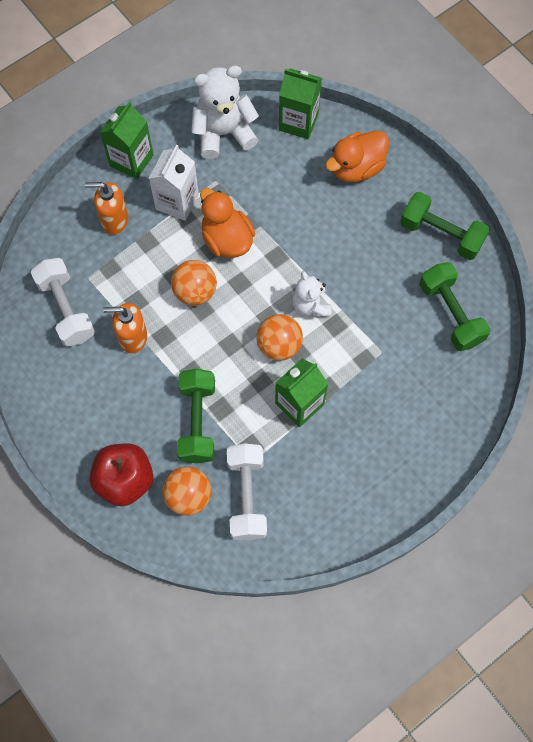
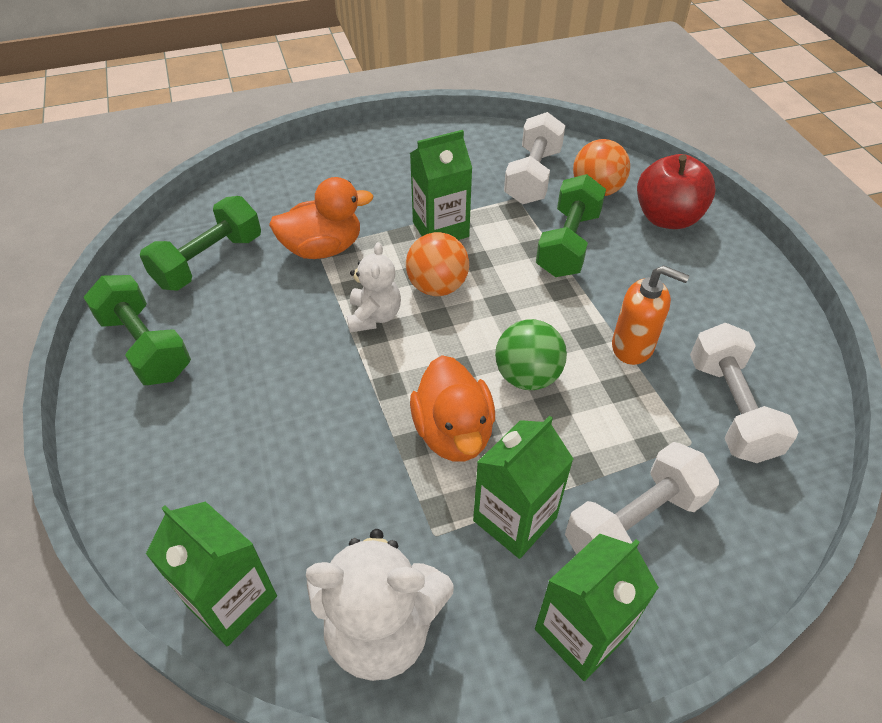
camera: 160 degrees left, 20 degrees down
orange soap dispenser [85,182,128,235] -> white dumbbell [565,442,719,555]
white carton [149,145,199,221] -> green carton [473,416,573,559]
orange ball [171,260,217,306] -> green ball [495,319,567,390]
orange duck [325,131,389,182] -> orange duck moved to [269,177,373,259]
green dumbbell [419,262,490,351] -> green dumbbell turned 45 degrees clockwise [140,196,261,291]

